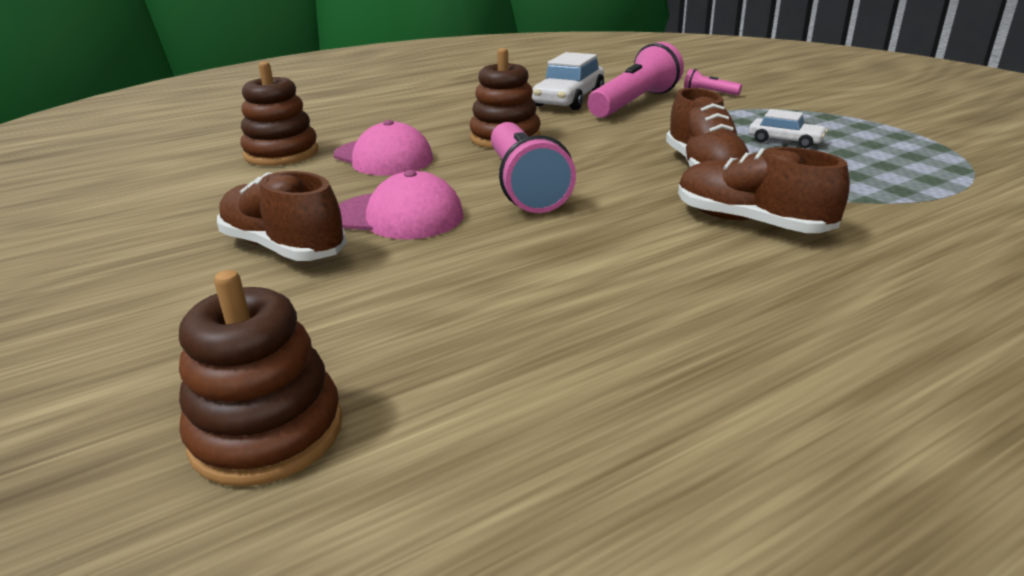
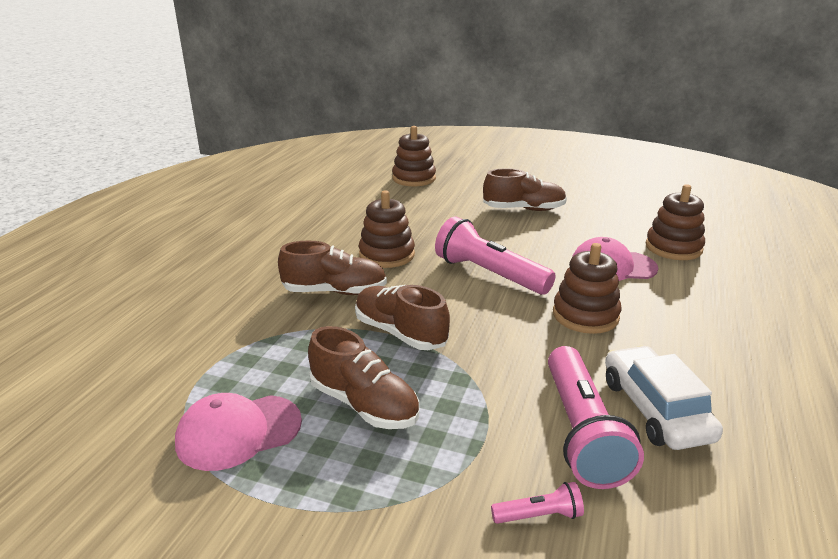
camera: 140 degrees right, 0 degrees up
pink cap [339,170,464,239] -> pink cap moved to [175,393,302,471]
white car [749,109,828,148] -> brown shoe [308,326,419,429]
none -> brown stacking toy [359,190,415,268]

